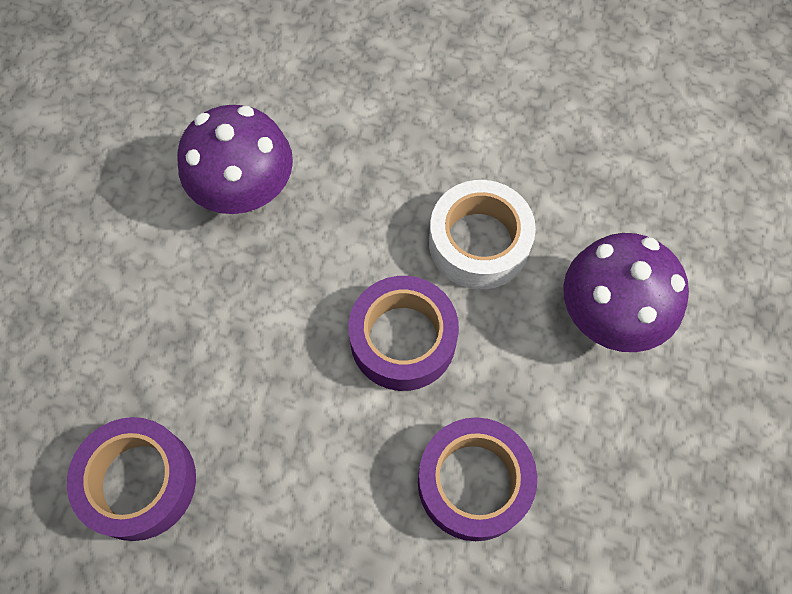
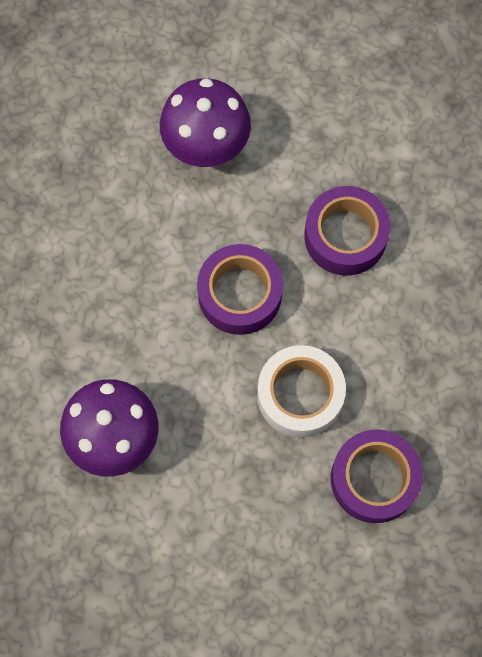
camera: 95 degrees left, 5 degrees up
white tape [429,180,536,289] -> white tape moved to [257,345,346,438]

